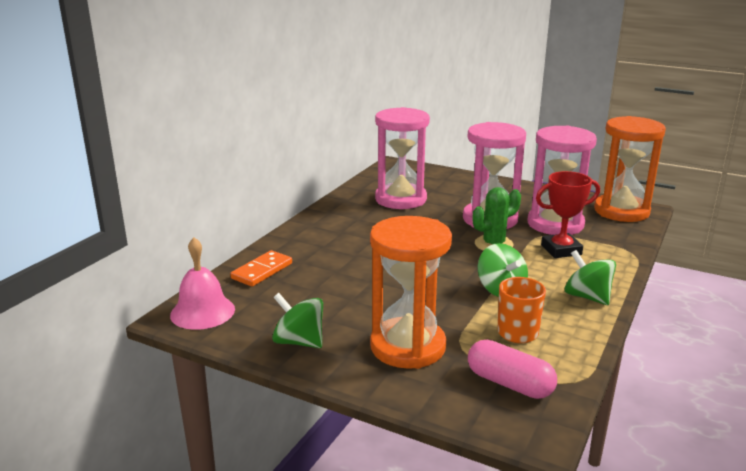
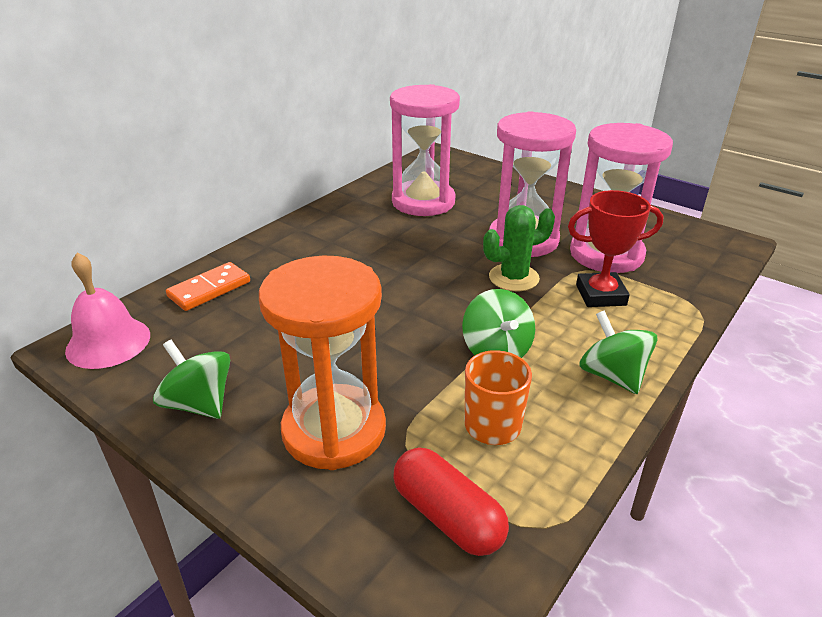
camera: 10 degrees right, 10 degrees up
pink capsule [468,340,557,399] -> red capsule [393,447,509,556]
orange hourglass [594,116,666,222] -> none

